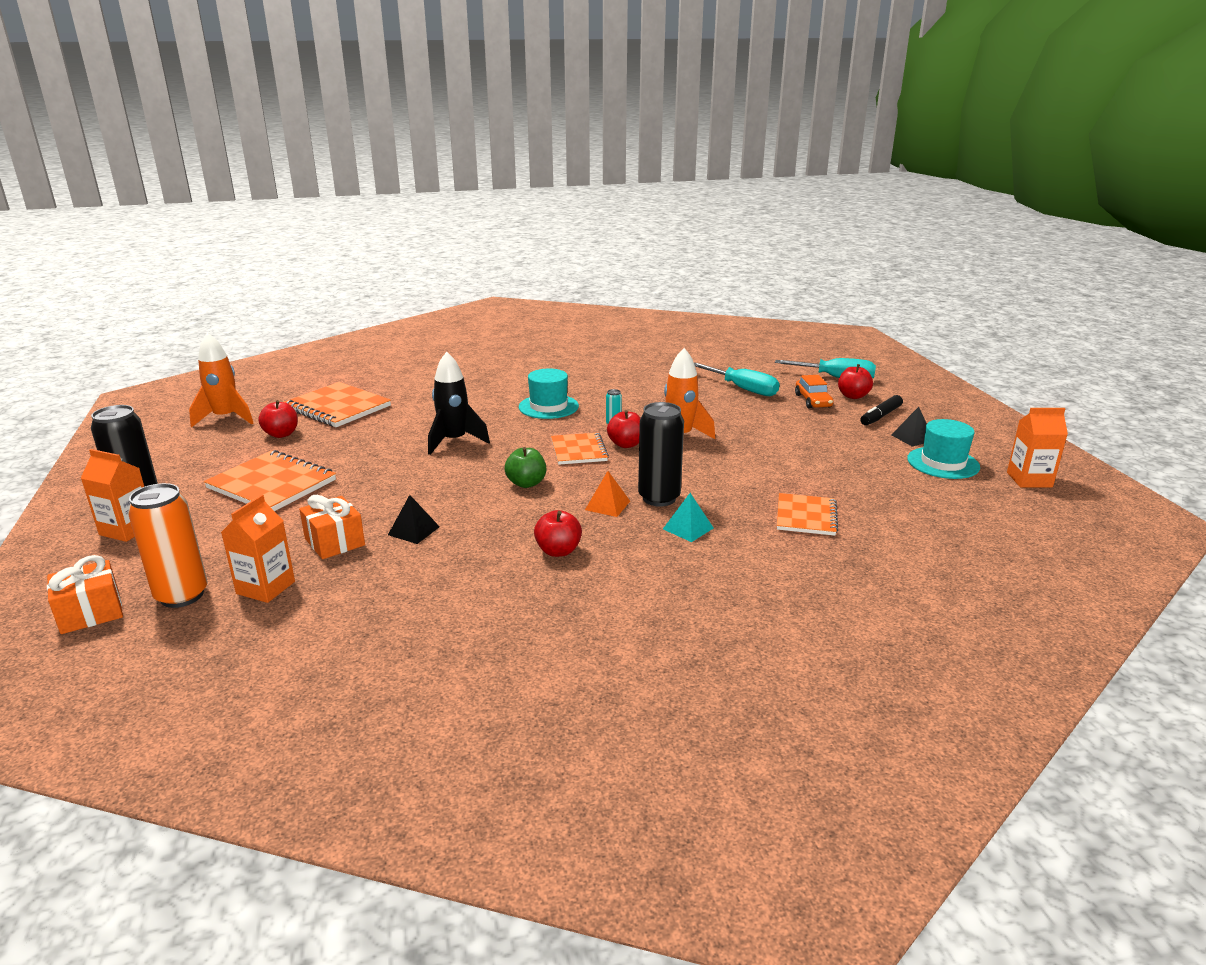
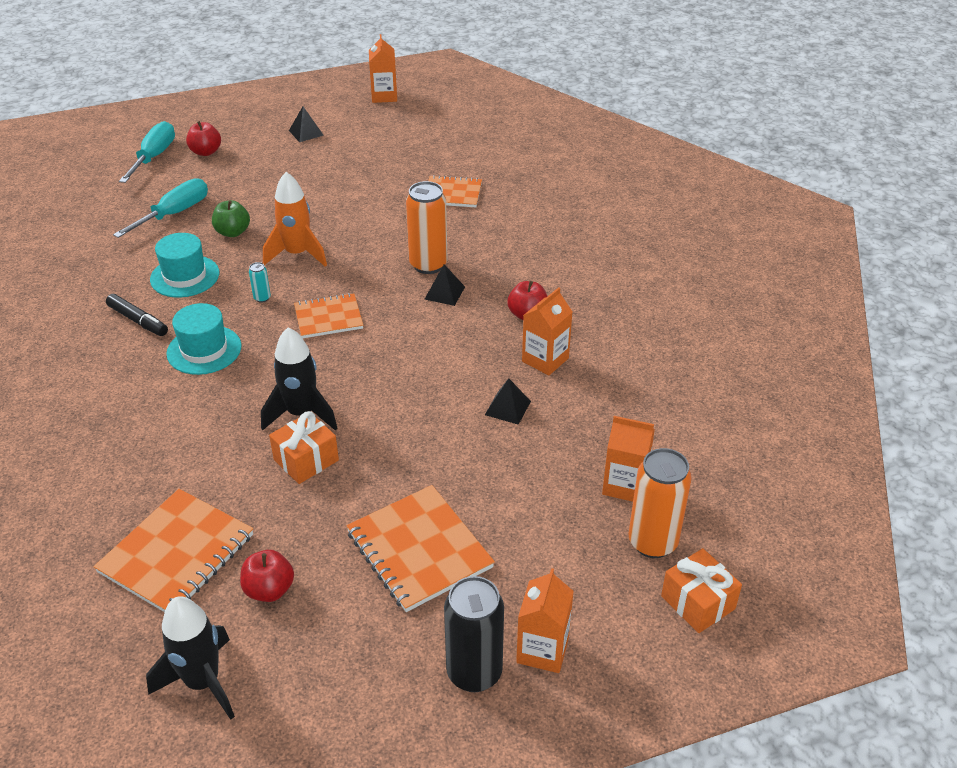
camera: 95 degrees left, 15 degrees up
orange rocket [189,333,253,428] -> black rocket [146,596,235,720]
orange notebook [204,450,336,511] -> orange notebook turned 60 degrees counterclockwise [346,485,495,612]
orange gift [299,495,365,559] -> orange gift moved to [269,411,339,484]
green apple [505,447,546,488] -> green apple moved to [212,200,250,237]
orange pyramid [585,471,630,517] -> black pyramid [425,264,465,306]
red apple [607,410,641,448] -> none
black can [638,402,684,507] -> orange can [406,181,448,274]
turquoise pyramid [663,493,714,542] -> none
orange car [795,375,833,409] -> none
black marker [860,395,903,425] -> black marker moved to [106,294,168,336]
turquoise hat [907,419,980,479] -> turquoise hat moved to [150,233,219,297]
none -> orange carton [522,287,573,375]

